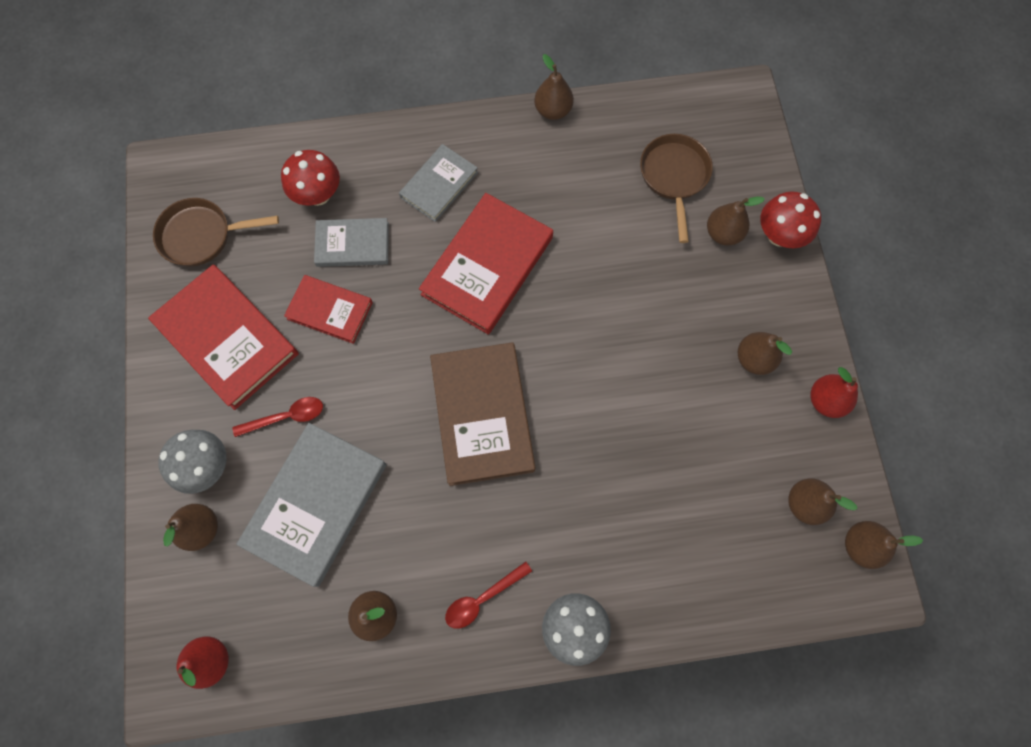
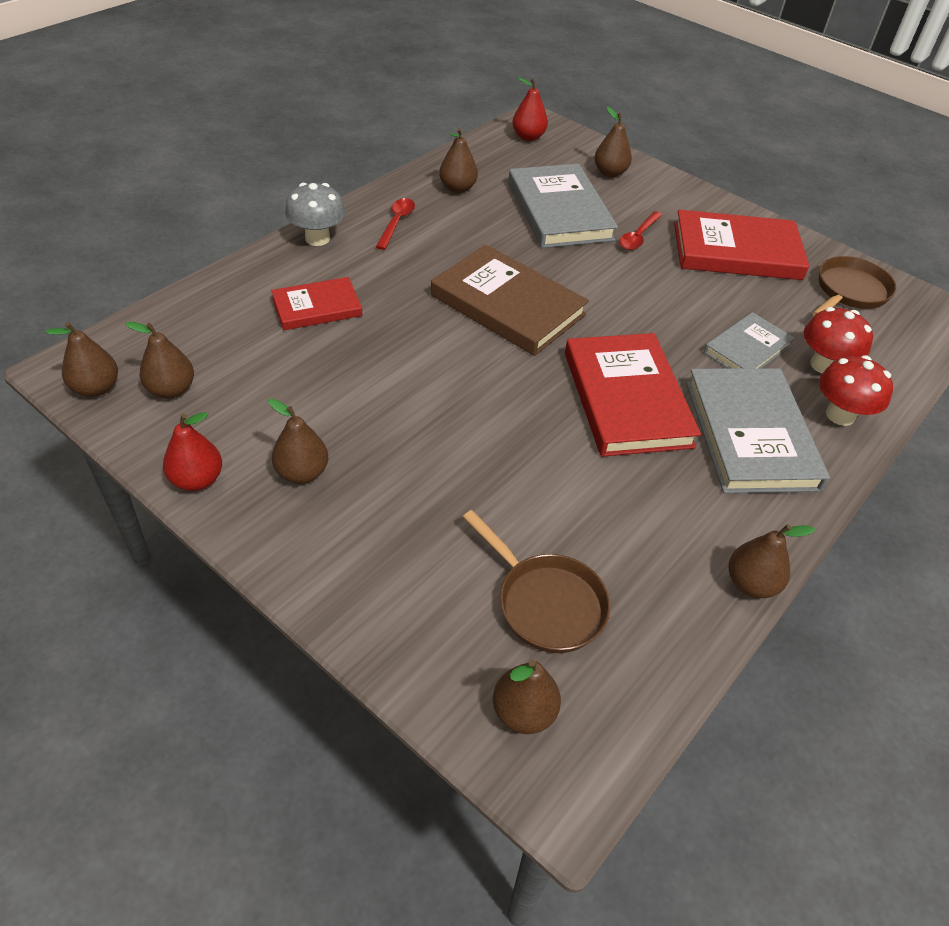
camera: 135 degrees right, 25 degrees down
grey mushroom [158,430,227,494] -> none
red book [284,275,373,344] -> red book moved to [271,277,362,330]
grey book [399,144,478,222] -> grey book [686,368,830,493], size x1.71
brown pear [707,197,765,246] -> brown pear moved to [493,659,561,734]
red mushroom [760,191,821,248] -> red mushroom moved to [819,355,893,426]

